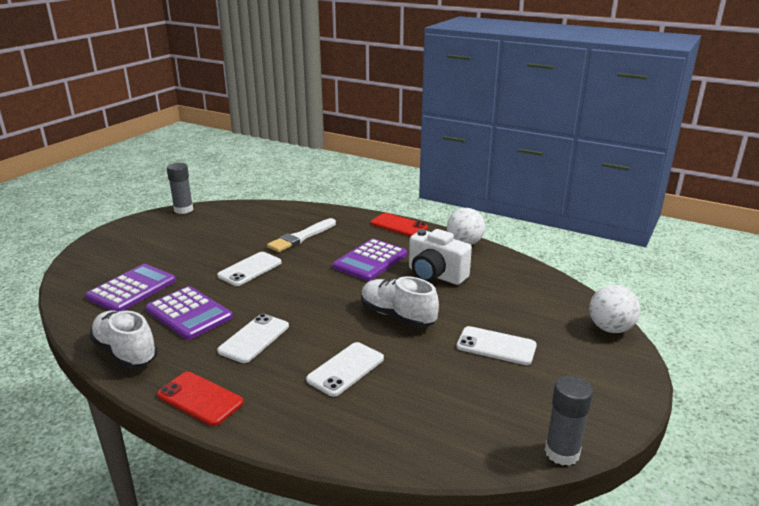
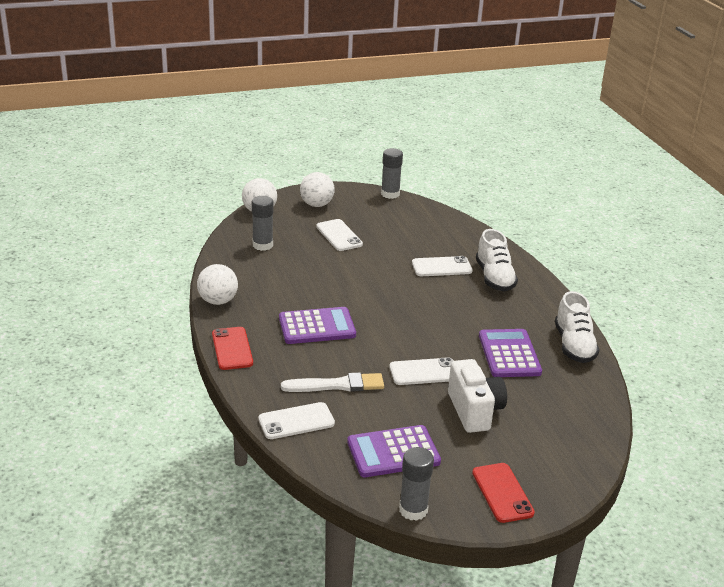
camera: 140 degrees left, 5 degrees up
purple calculator [85,264,176,311] -> purple calculator moved to [347,425,441,477]
red phone [157,372,243,426] -> red phone moved to [472,463,535,523]
white phone [217,314,289,363] -> white phone moved to [258,402,335,439]
white shoe [361,276,439,328] -> white shoe moved to [476,229,518,291]
white camera [409,229,472,285] -> white camera moved to [448,359,507,433]
none -> grey glue stick [252,196,274,251]
none -> white ball [300,172,335,207]

